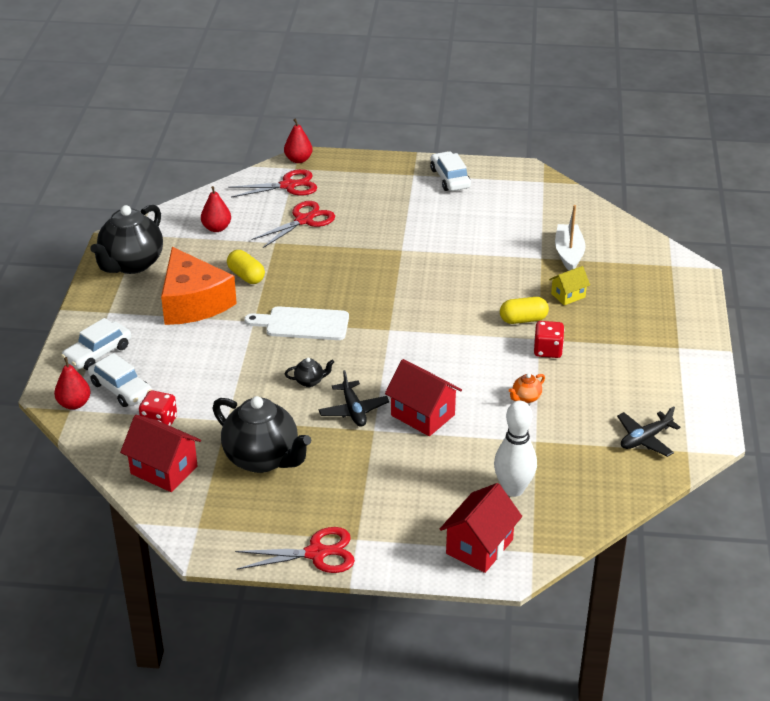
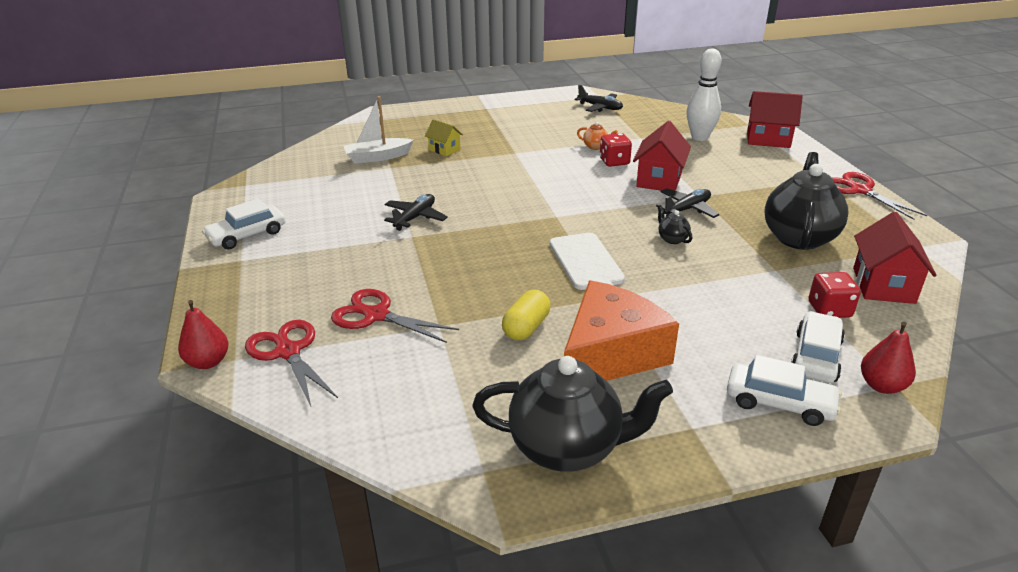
camera: 110 degrees left, 5 degrees down
red pear [201,186,231,232] -> none
yellow capsule [500,297,549,324] -> none
red dice [534,321,564,358] -> red dice moved to [600,133,632,167]
none -> black plane [384,194,448,231]

